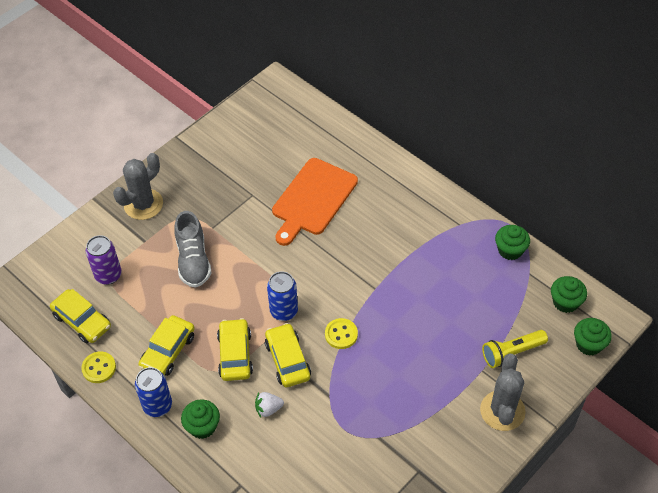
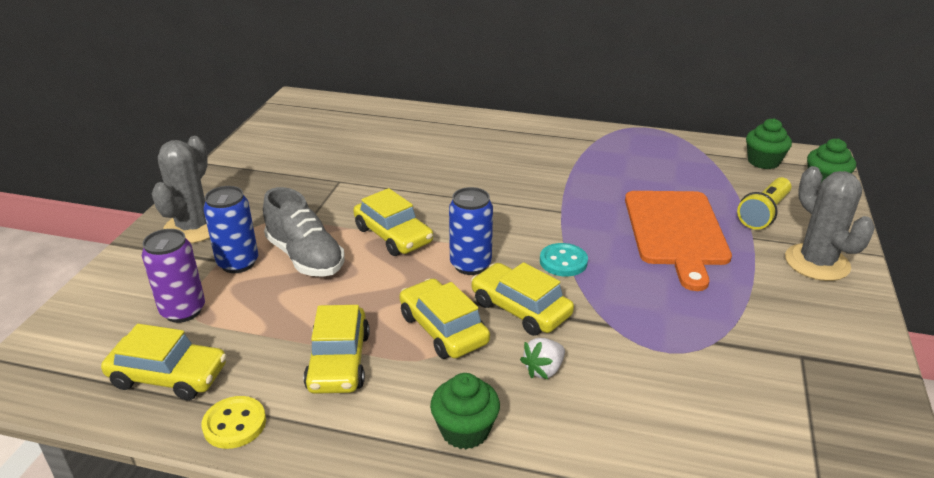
camera: 30 degrees left, 20 degrees down
blue can [135,367,172,417] -> blue can moved to [203,186,258,273]
orange cutting board [272,158,358,246] -> orange cutting board moved to [625,191,732,291]
yellow button [325,318,358,349] -> turquoise button [540,243,588,276]
green cupcake [495,225,530,260] -> none
none -> yellow car [353,188,433,256]

